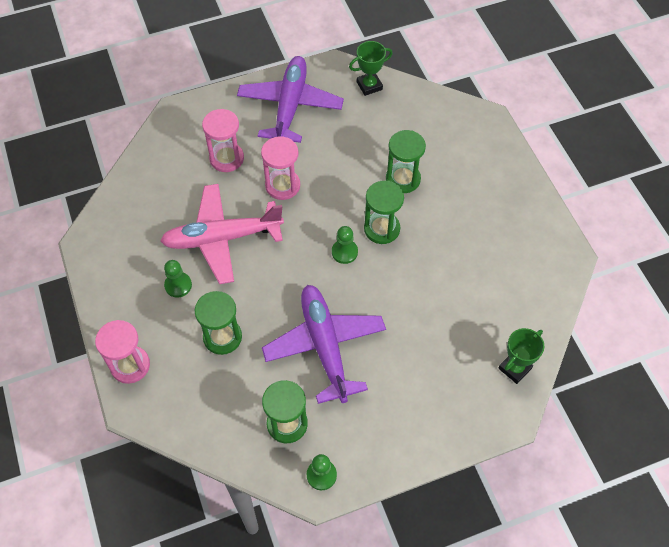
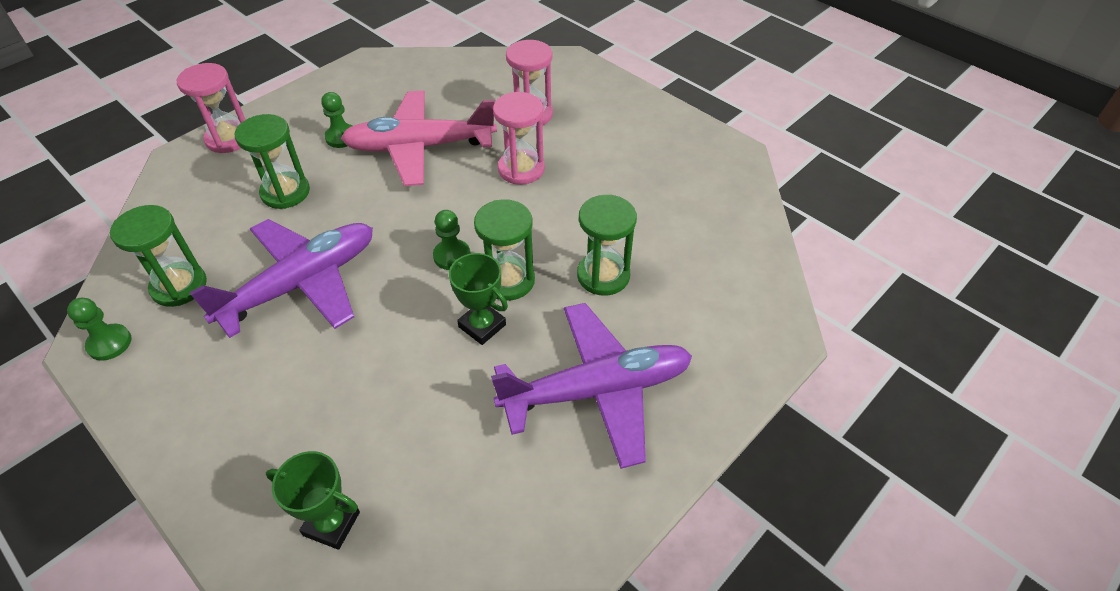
camera: 65 degrees right, 10 degrees down
pink plane [160,184,284,284] -> pink plane turned 60 degrees counterclockwise [341,90,497,186]
purple plane [237,56,344,143] -> purple plane moved to [491,303,692,469]
green trophy [349,41,393,96] -> green trophy moved to [447,253,508,345]

